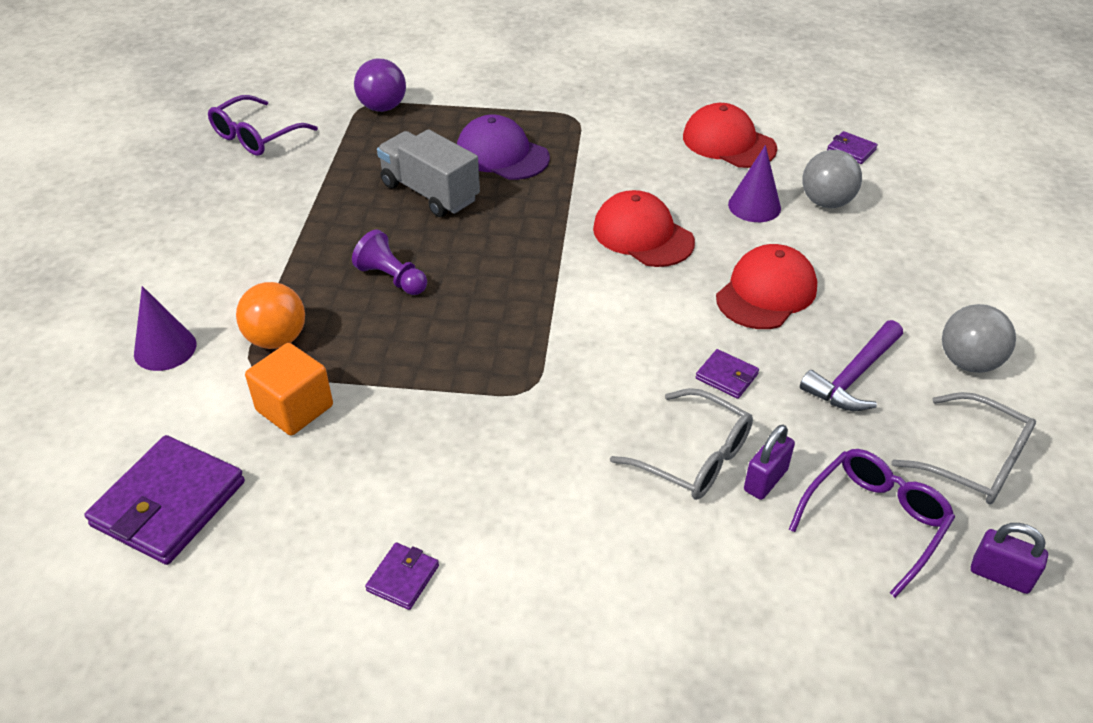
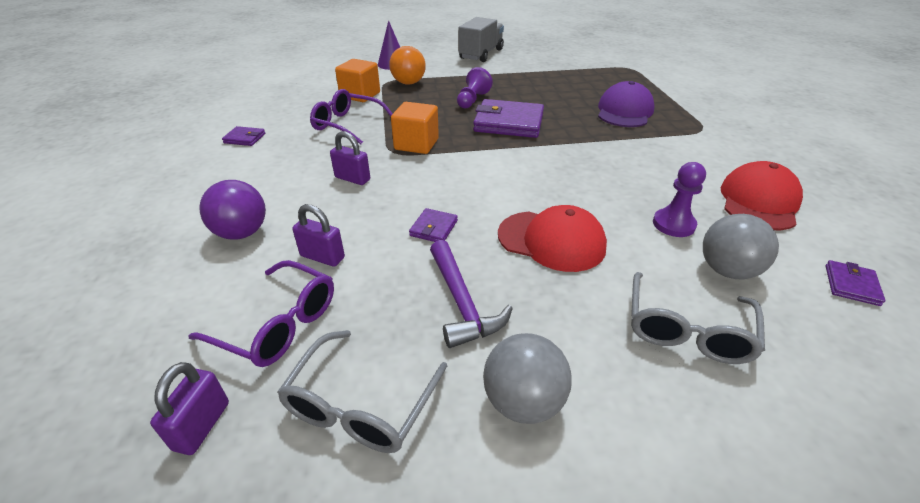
camera: 75 degrees right, 5 degrees down
purple wallet [84,435,245,565] -> purple wallet moved to [473,99,544,138]
purple glasses [208,95,318,156] -> purple glasses moved to [310,89,393,145]
purple ball [354,58,406,112] -> purple ball moved to [199,180,266,240]
grey truck [377,129,480,217] -> grey truck moved to [459,17,504,62]
red cap [593,190,695,267] -> none
grey glasses [610,388,753,500] -> grey glasses moved to [631,272,765,364]
purple cone [728,145,781,222] -> purple pawn [653,162,706,237]
purple hammer [800,320,903,411] -> purple hammer turned 135 degrees counterclockwise [430,240,513,348]
none -> purple padlock [330,131,370,185]
none -> orange cube [391,102,439,154]

